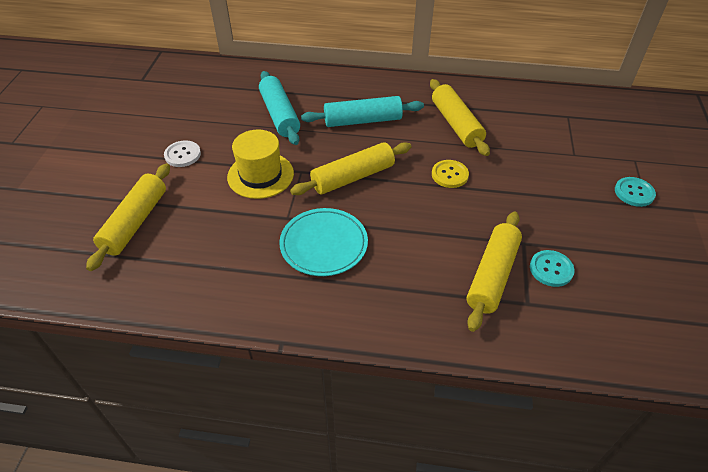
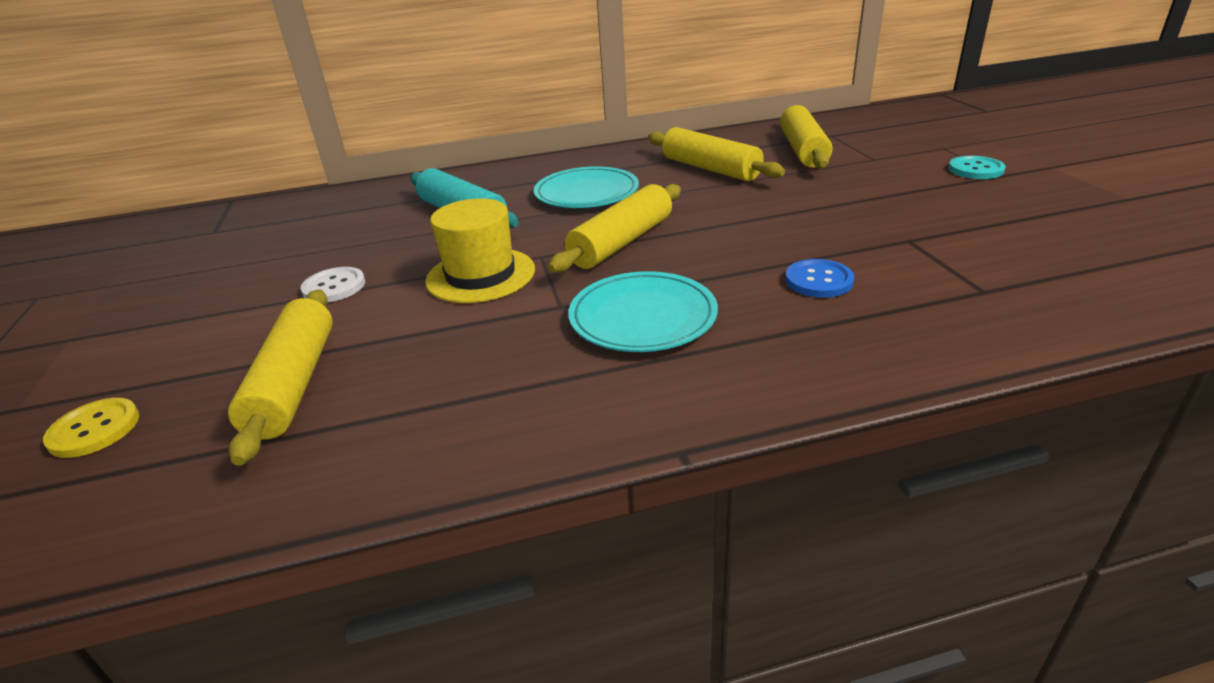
camera: 20 degrees left, 15 degrees down
turquoise rolling pin [301,96,424,127] -> turquoise plate [534,166,639,208]
yellow button [432,160,469,188] -> yellow button moved to [43,398,139,458]
yellow rolling pin [467,212,522,332] -> yellow rolling pin moved to [780,105,832,168]
turquoise button [530,250,574,287] -> none
none -> blue button [785,259,854,298]

